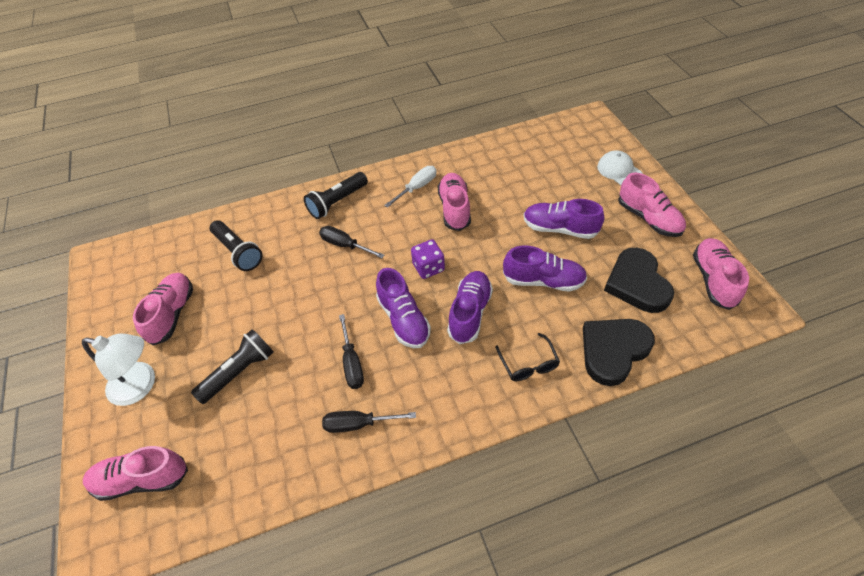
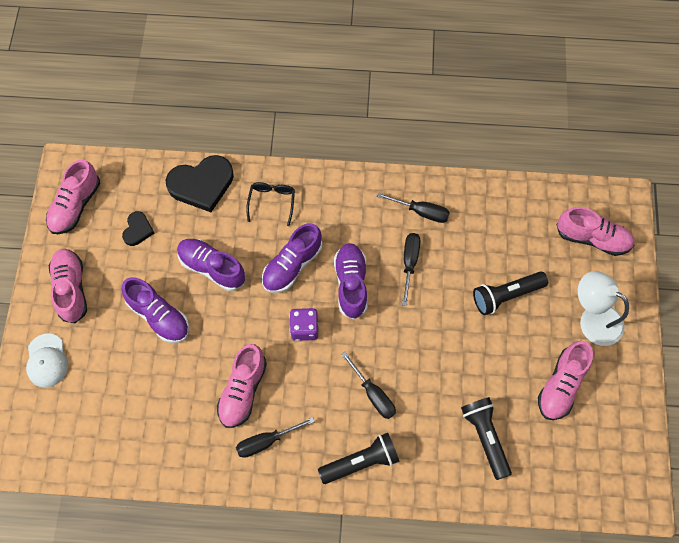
camera: 160 degrees left, 15 degrees up
white screwdriver [384,166,437,208] -> black screwdriver [236,417,315,458]
black heart [604,248,674,313] -> black heart [122,211,155,246], size x0.52

